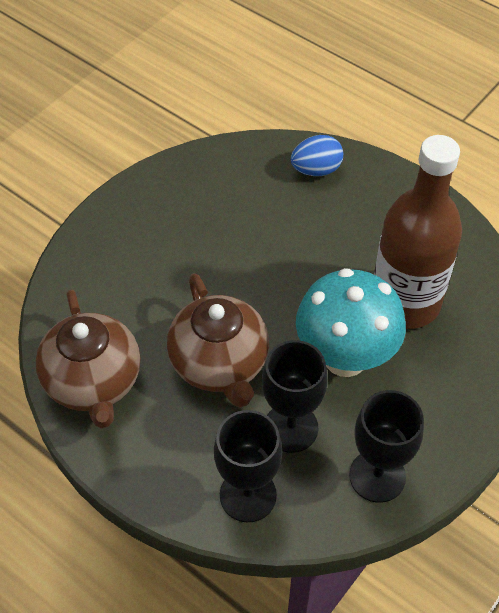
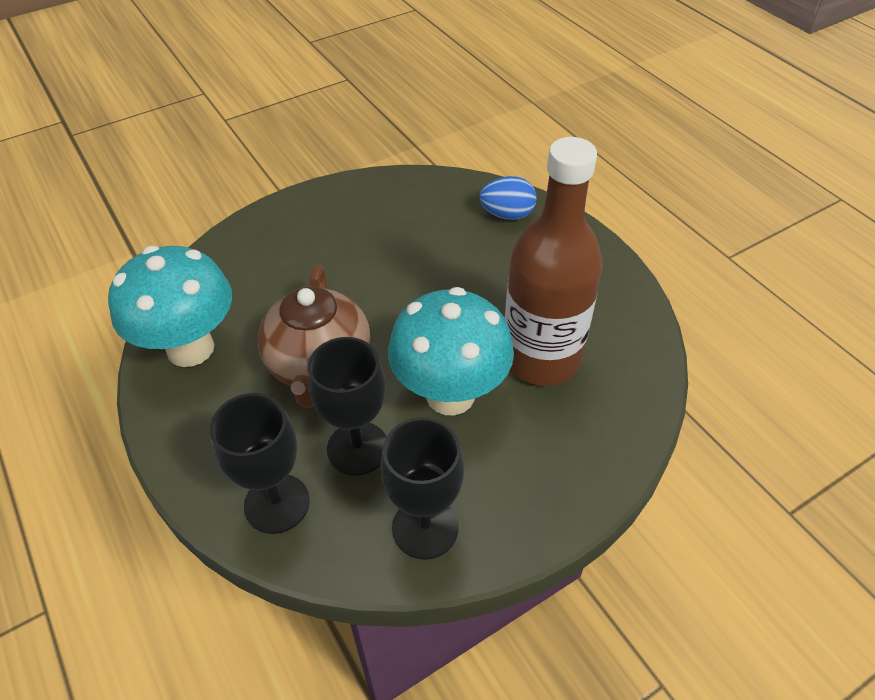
camera: 20 degrees right, 5 degrees down
brown teapot [36,289,140,428] -> turquoise mushroom [108,246,232,367]

